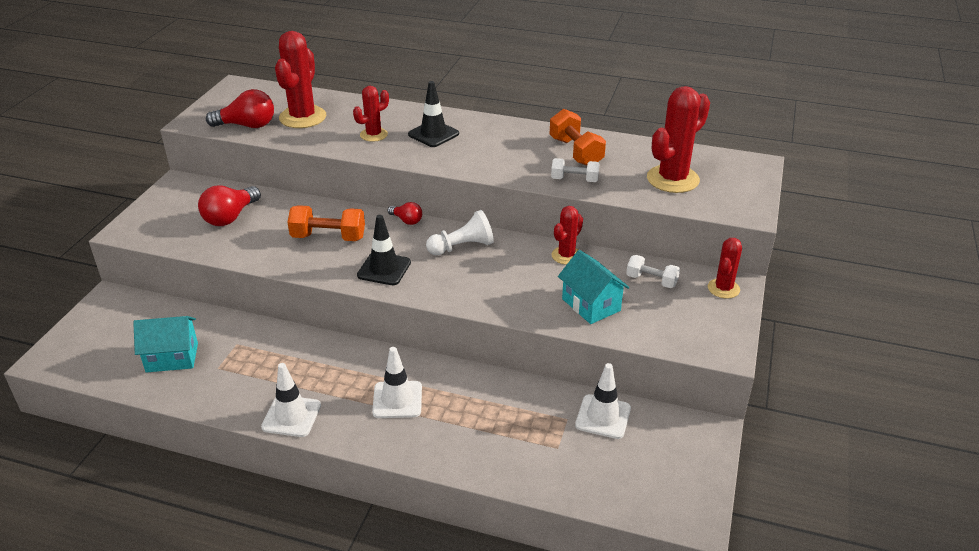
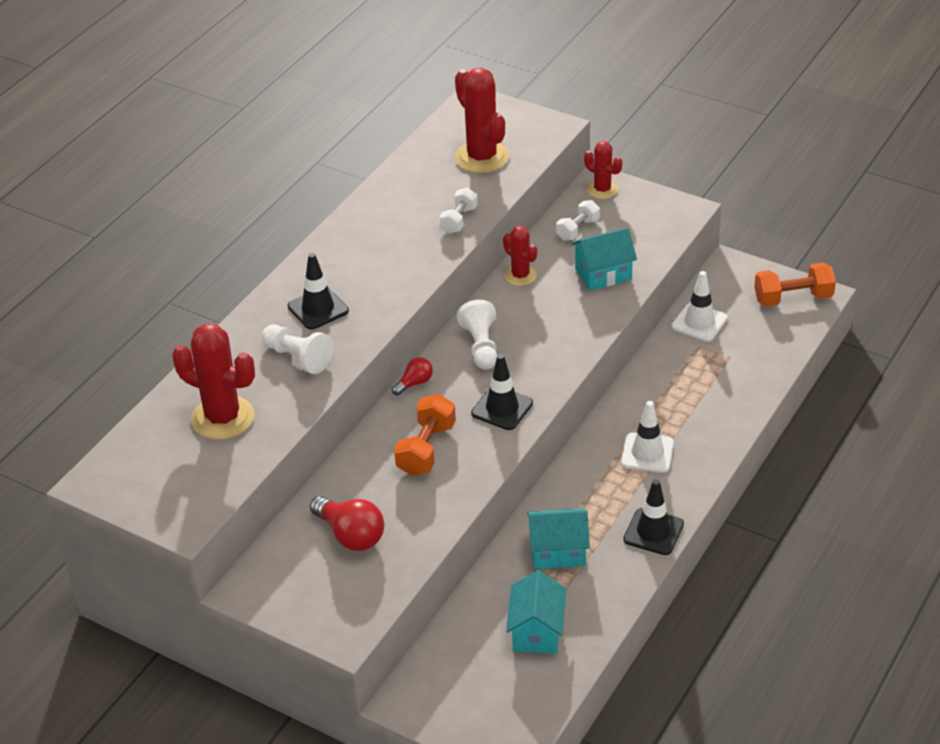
camera: 75 degrees left, 5 degrees up
red light bulb [206,89,274,128] -> none
white traffic cone [261,363,321,437] -> black traffic cone [623,479,684,555]
red cactus [353,86,389,142] -> white pawn [262,325,333,374]
orange dumbbell [550,109,606,166] -> orange dumbbell moved to [754,262,836,307]
none -> turquoise house [527,508,590,569]

